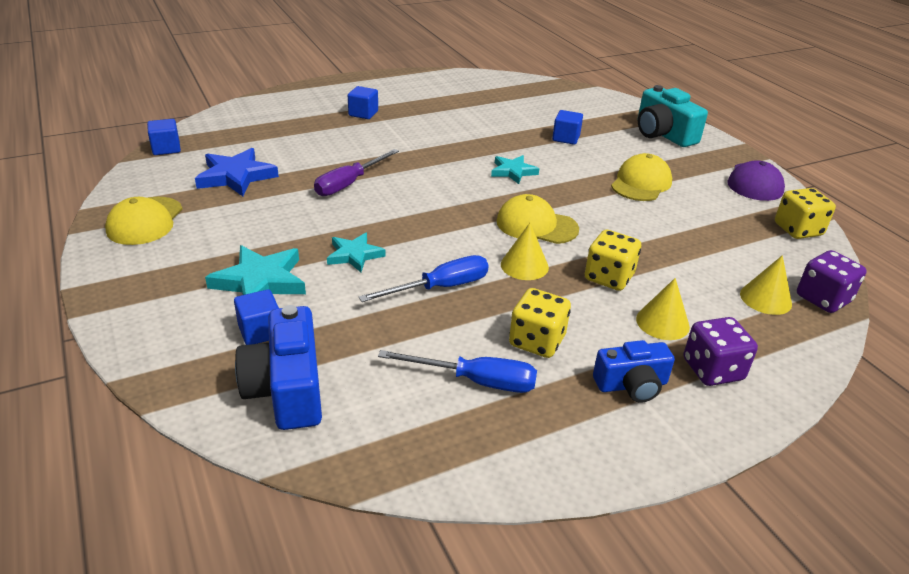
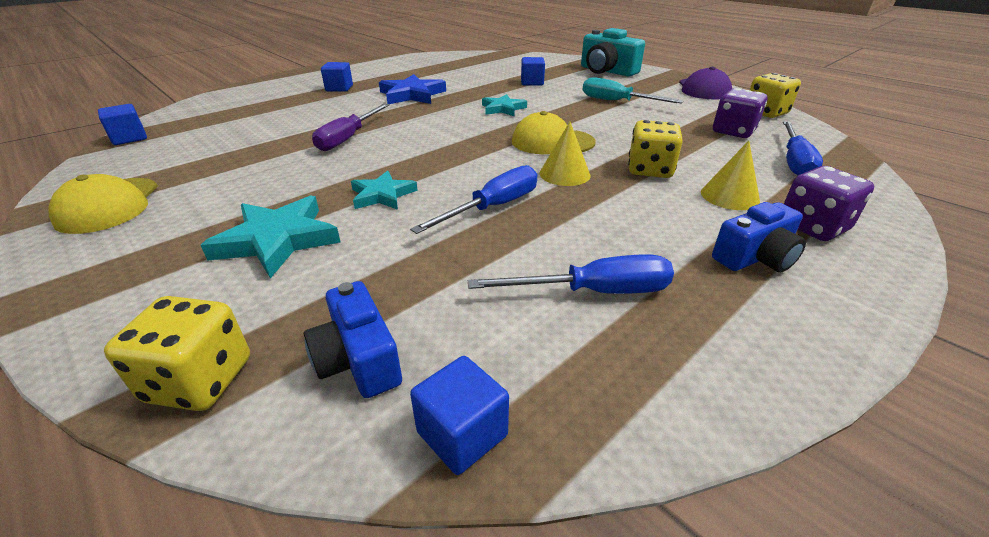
camera: 15 degrees left, 0 degrees up
blue star [195,148,279,196] -> blue star moved to [379,74,446,104]
blue cube [234,289,279,345] -> blue cube moved to [410,356,509,475]
blue camera [235,305,322,430] -> blue camera [304,281,402,398], size x0.65
yellow dice [509,288,571,358] -> yellow dice moved to [104,296,250,411]
yellow cap [611,153,672,201] -> turquoise screwdriver [583,77,683,103]
yellow cone [740,255,792,315] -> blue screwdriver [783,121,823,176]
purple dice [797,250,867,313] -> purple dice moved to [713,88,767,138]

